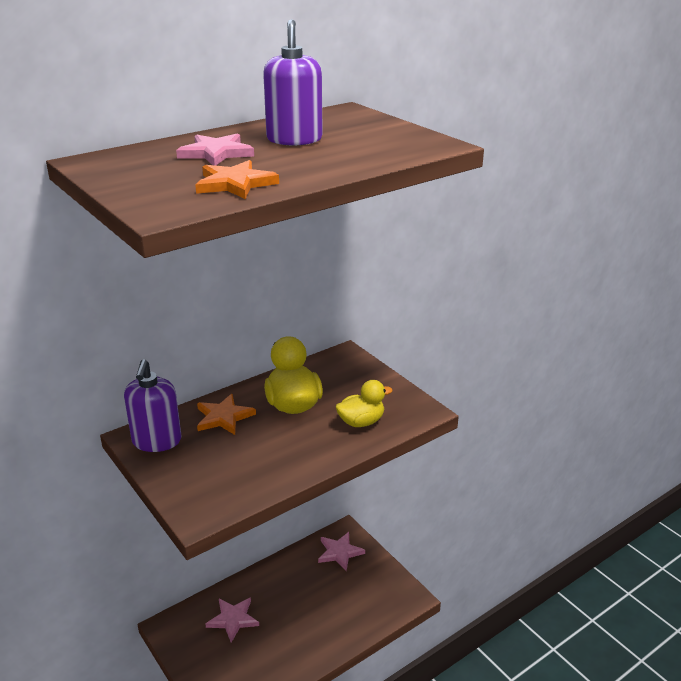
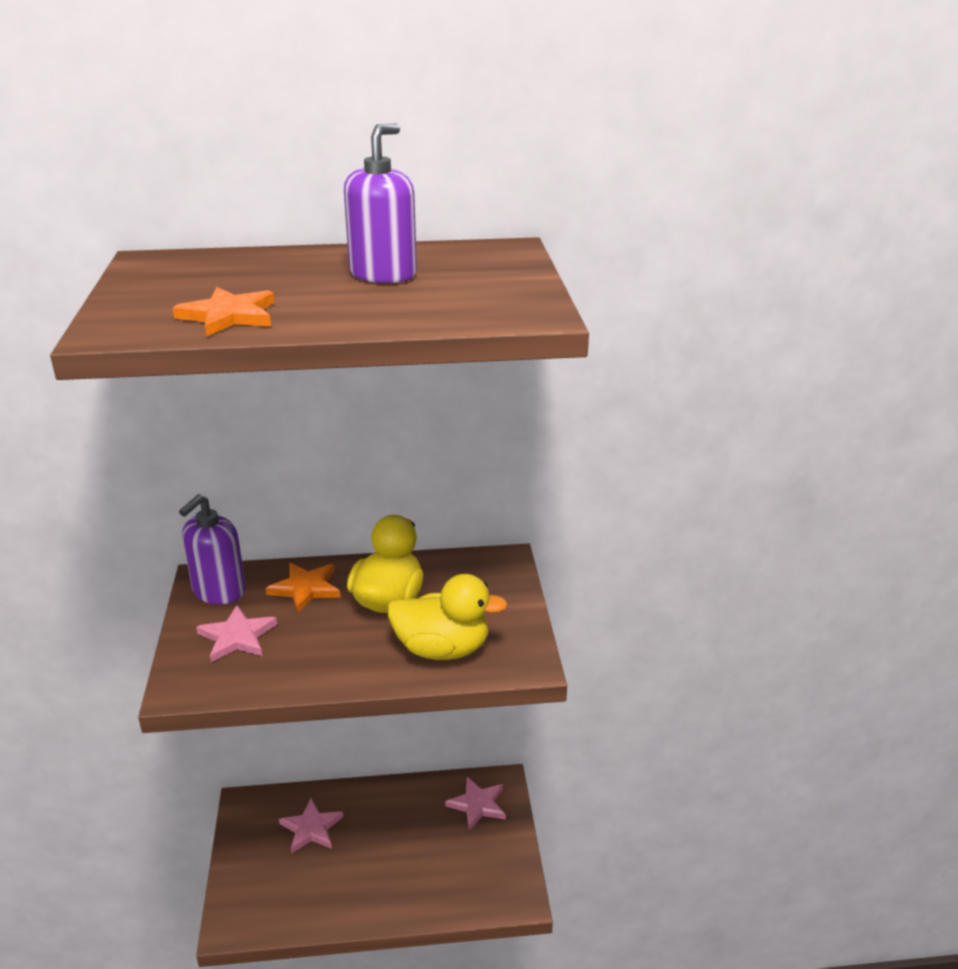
camera: 30 degrees right, 0 degrees up
pink star [176,133,254,166] -> pink star moved to [196,605,277,662]
yellow duck [335,380,393,427] -> yellow duck [387,574,508,660], size x1.50

